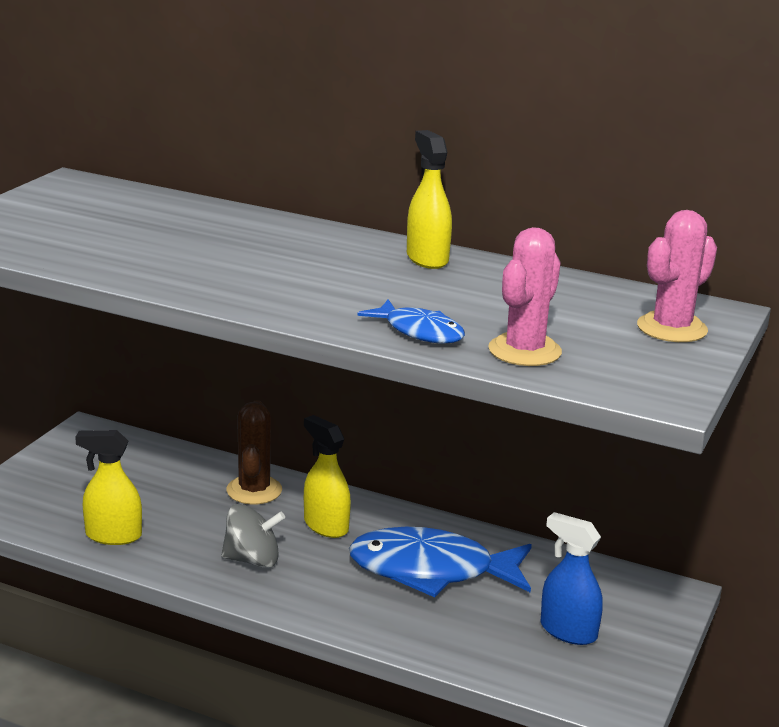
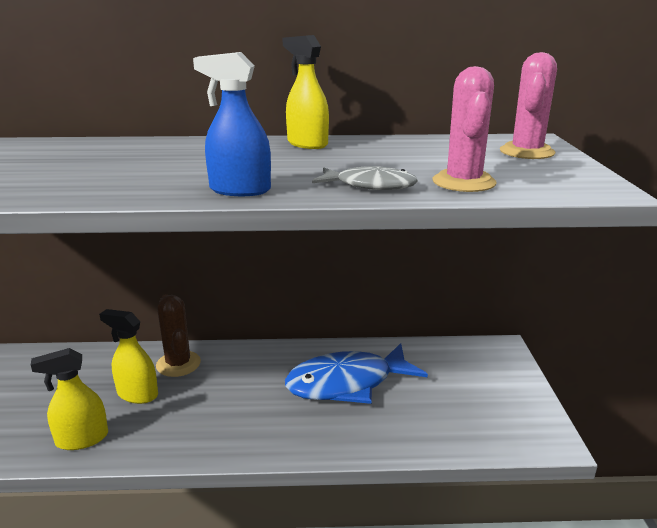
camera: 25 degrees left, 0 degrees up
grey spinning top [221,504,285,568] -> none
yellow spray bottle [304,415,351,538] -> yellow spray bottle moved to [99,309,158,404]
blue fish [357,299,465,344] -> grey fish [312,166,418,190]
blue spray bottle [540,512,603,645] -> blue spray bottle moved to [193,52,271,196]

